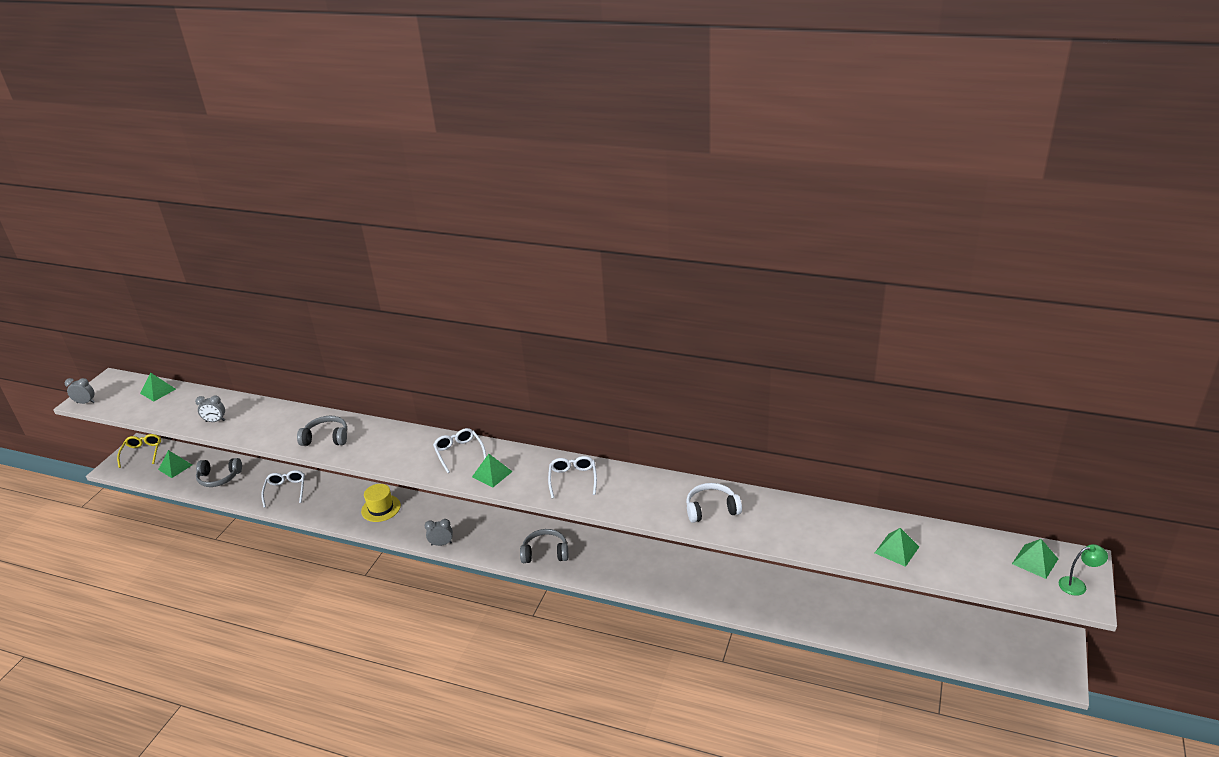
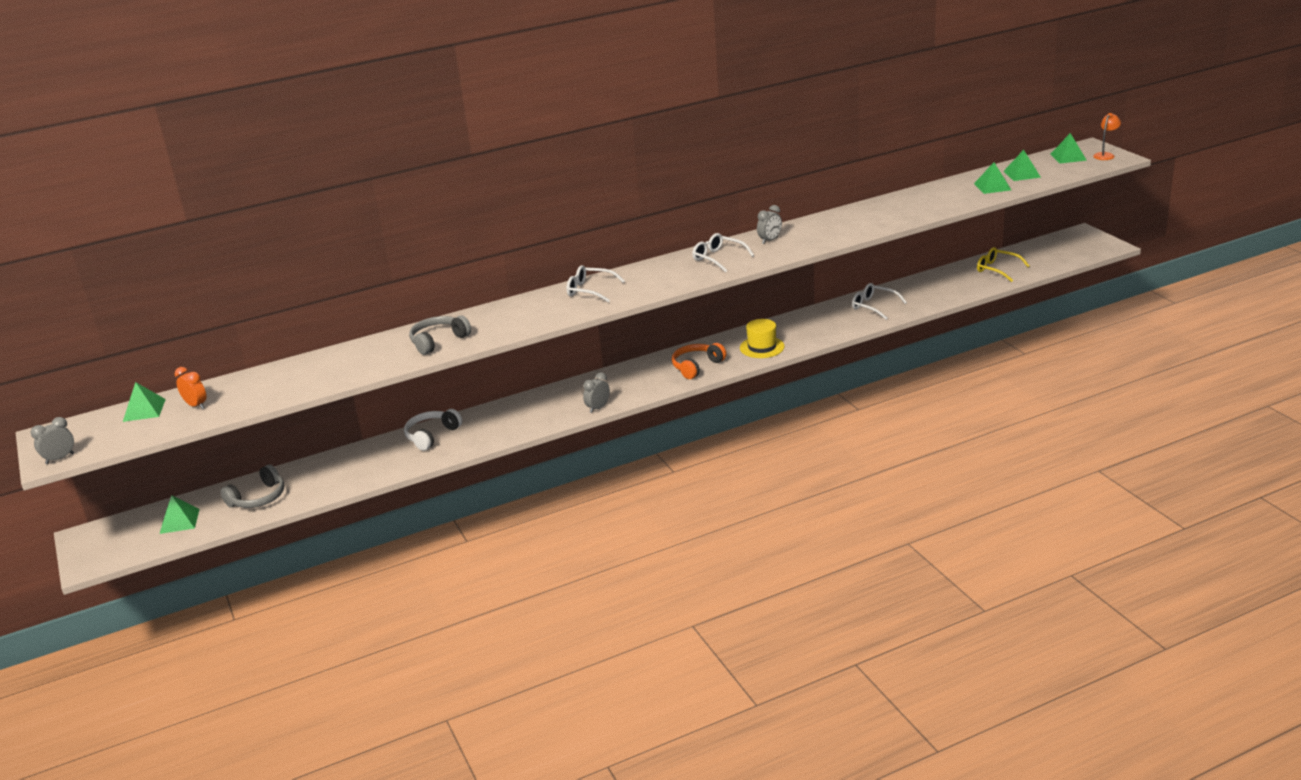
camera: 45 degrees left, 5 degrees down
yellow glasses [117,434,161,468] -> yellow glasses moved to [977,247,1030,282]
grey clock [195,395,225,422] -> grey clock moved to [757,205,782,244]
white glasses [261,470,305,508] -> white glasses moved to [852,283,907,320]
yellow hat [361,484,401,522] -> yellow hat moved to [740,319,785,358]
green pyramid [472,454,513,487] -> green pyramid moved to [1004,150,1041,181]
grey headphones [520,529,568,563] -> orange headphones [672,343,726,379]
white headphones [686,483,742,523] -> white headphones moved to [404,409,462,451]
green lamp [1058,544,1108,596] -> orange lamp [1093,113,1121,160]
none -> orange clock [175,367,207,409]

